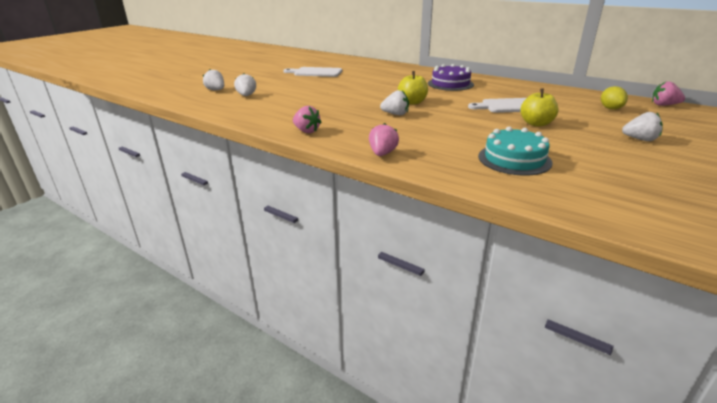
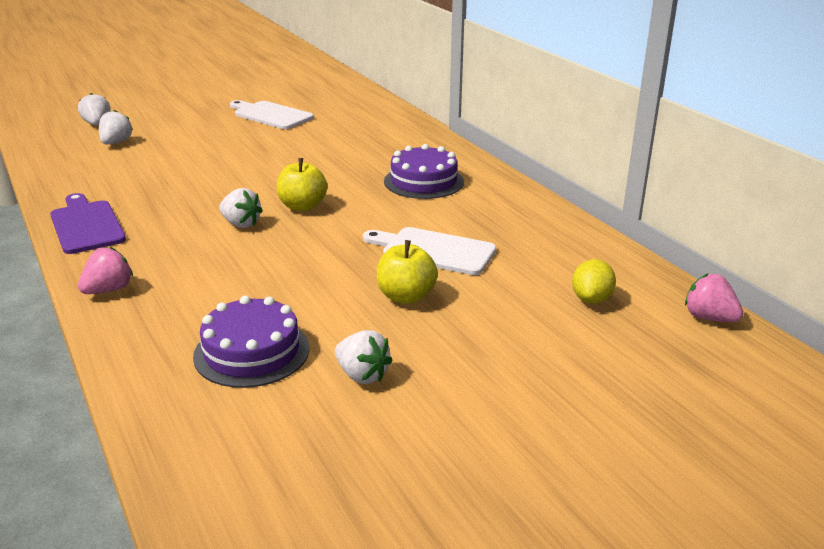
camera: 25 degrees right, 0 degrees up
pink strawberry [293,106,322,133] -> purple cutting board [50,193,126,254]
turquoise cake [478,126,552,176] -> purple cake [193,296,310,388]
white strawberry [622,112,663,141] -> white strawberry moved to [335,330,393,384]

